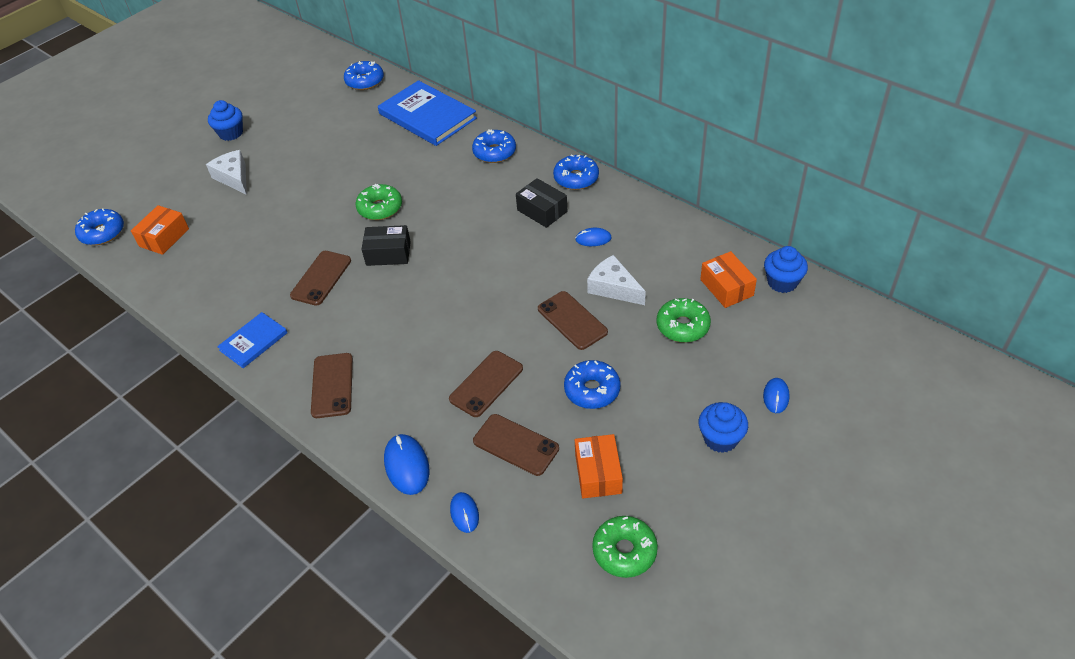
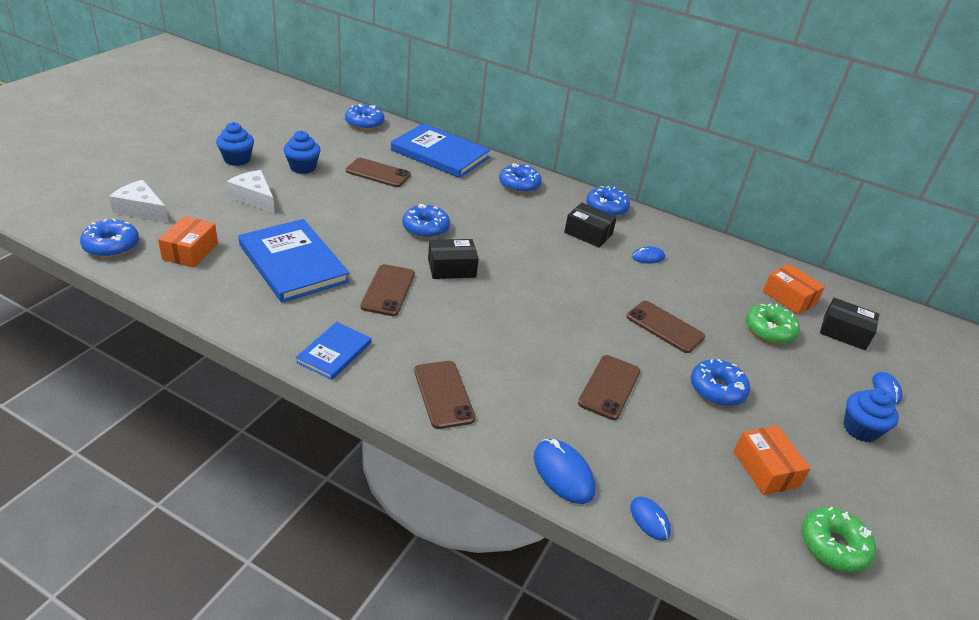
camera: 20 degrees left, 10 degrees down
green donut [356,184,402,220] -> blue donut [402,204,450,239]
brown phone [473,414,559,476] -> brown phone moved to [346,158,411,187]
white cheese [587,255,646,305] -> white cheese moved to [109,180,169,223]
blue cupcake [764,246,808,293] -> blue cupcake moved to [283,131,321,174]
none -> blue book [238,219,350,303]
none -> black box [820,298,879,350]

